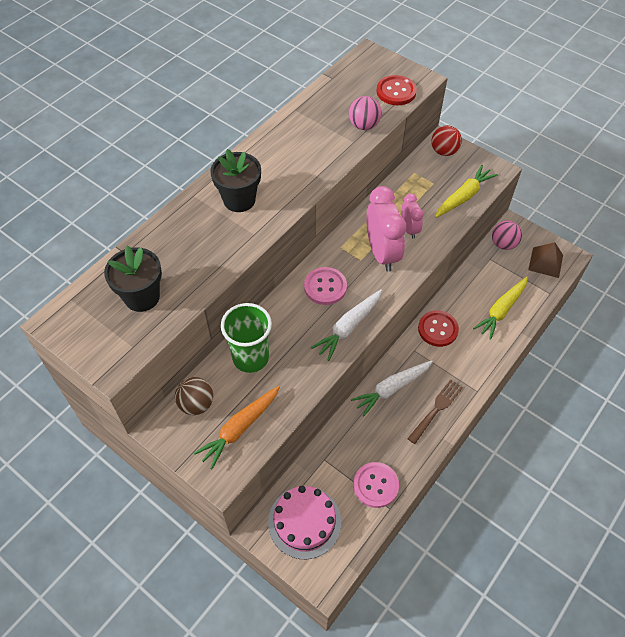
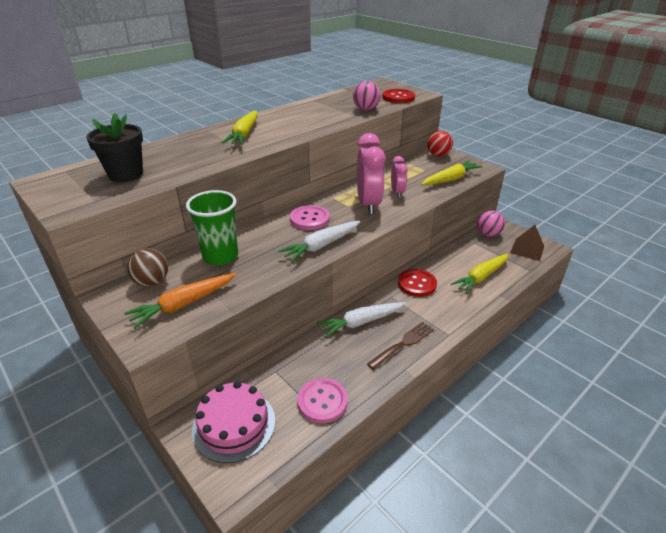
camera: 10 degrees right, 20 degrees down
black flower pot [210,149,261,212] -> yellow carrot [222,111,258,145]

